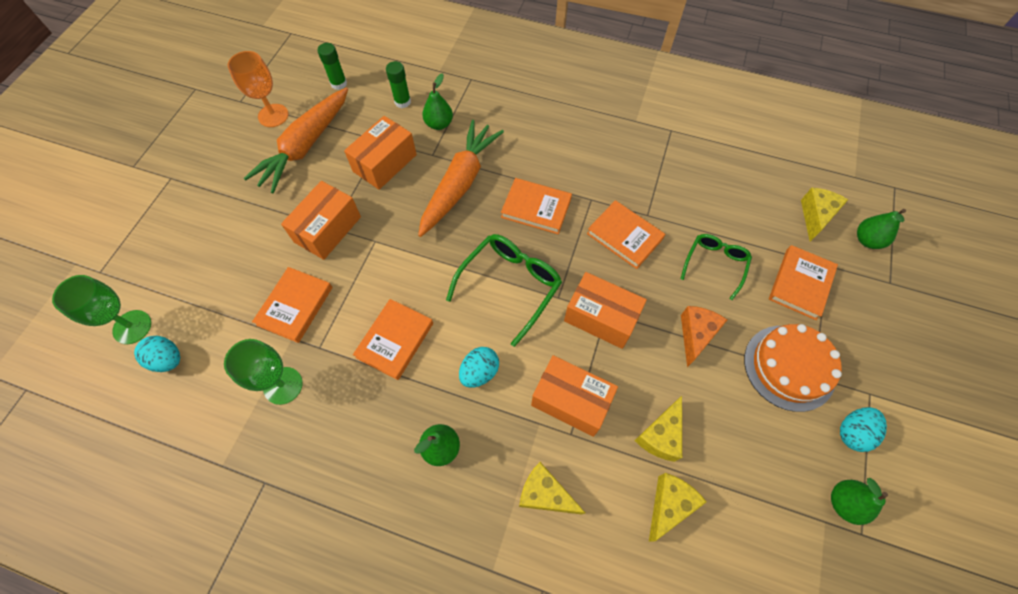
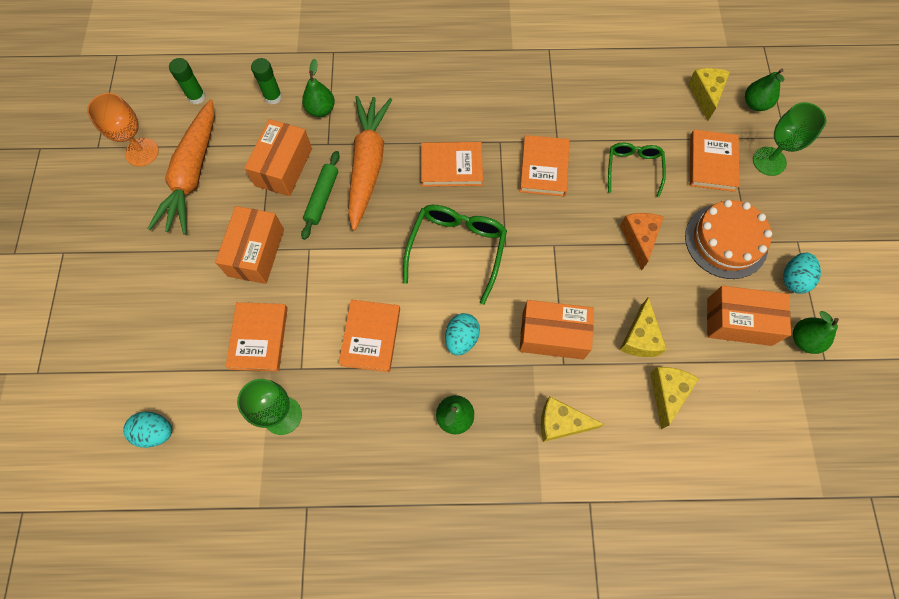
camera: 20 degrees left, 5 degrees up
green goblet [52,275,151,344] -> green goblet moved to [753,102,826,176]
orange box [564,272,647,349] -> orange box moved to [707,286,791,346]
orange book [587,200,665,269] -> orange book turned 75 degrees clockwise [520,135,569,196]
none -> green rolling pin [301,151,340,240]

